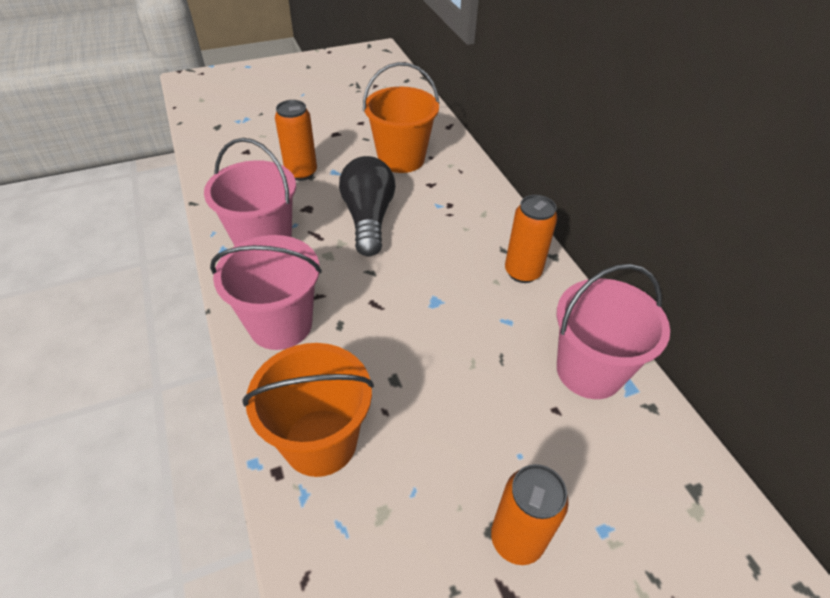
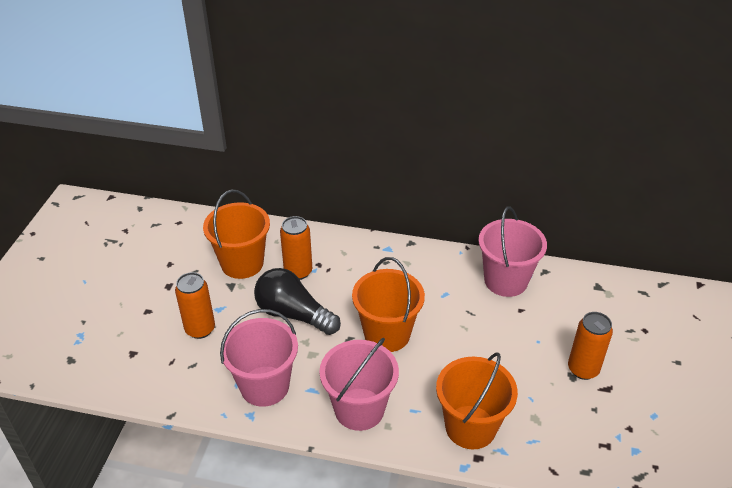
camera: 55 degrees left, 5 degrees down
orange can [505,195,557,283] -> orange can moved to [280,216,312,280]
none -> orange bucket [352,257,425,352]

